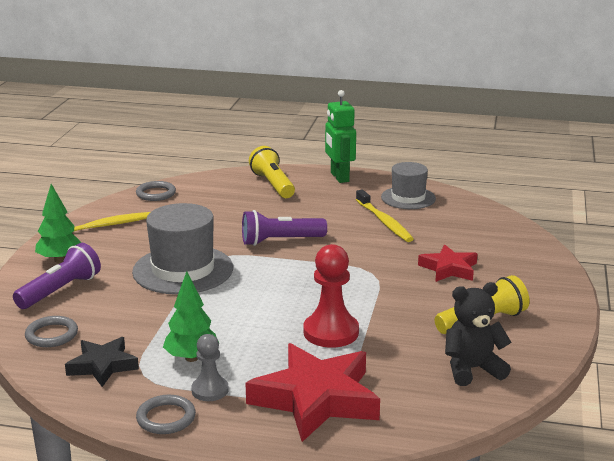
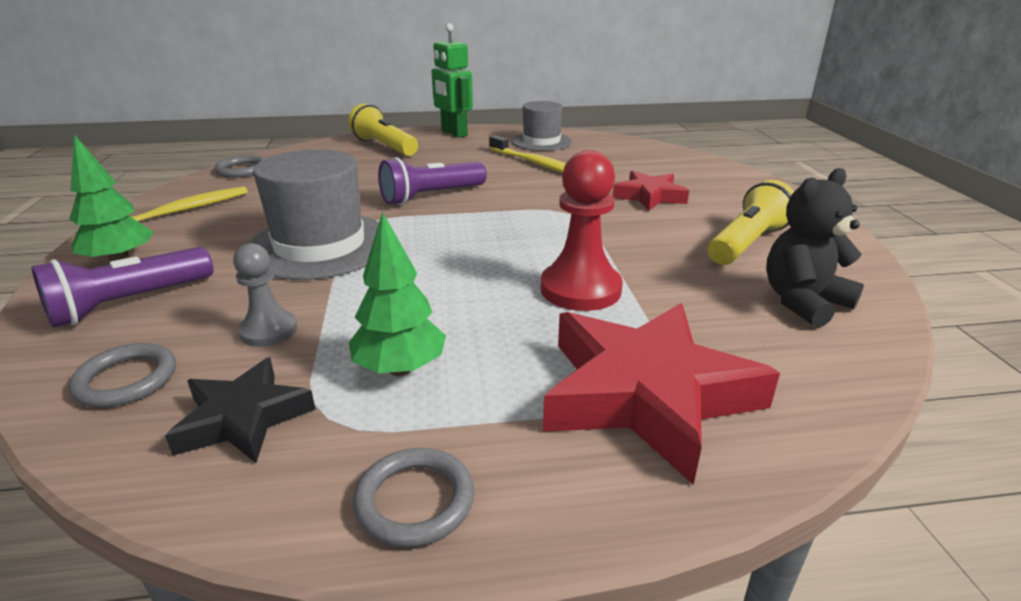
camera: 20 degrees left, 5 degrees up
purple flashlight [13,243,101,309] -> purple flashlight turned 150 degrees counterclockwise [31,247,213,328]
grey pawn [191,334,229,401] -> grey pawn moved to [233,243,297,347]

